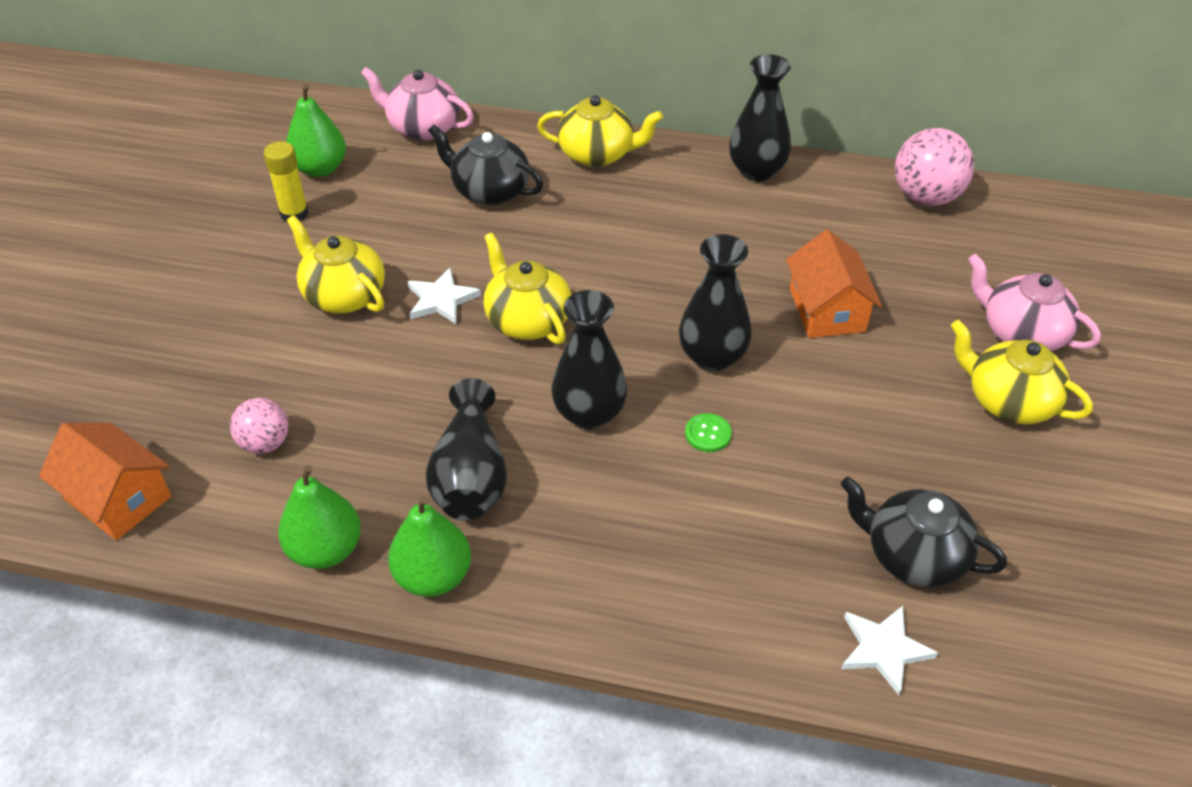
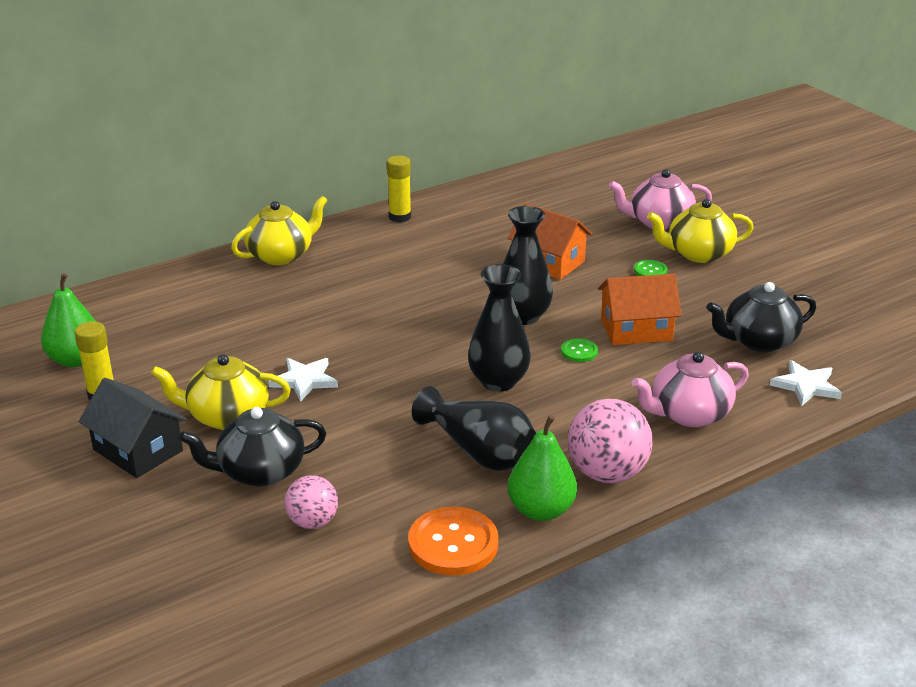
camera: 45 degrees left, 15 degrees down
orange house [39,423,171,540] -> orange house moved to [598,274,681,345]
green pear [278,465,361,569] -> orange button [408,507,498,576]
pink teapot [361,67,474,140] -> pink teapot moved to [632,352,749,427]
black teapot [428,125,543,205] -> black teapot moved to [179,407,326,487]
yellow teapot [484,233,571,345] -> none
black vase [729,54,791,181] -> yellow glue stick [387,155,411,222]
pink ball [895,128,974,206] -> pink ball moved to [568,399,653,483]
none -> black house [79,378,187,478]
none -> green button [634,260,668,276]

